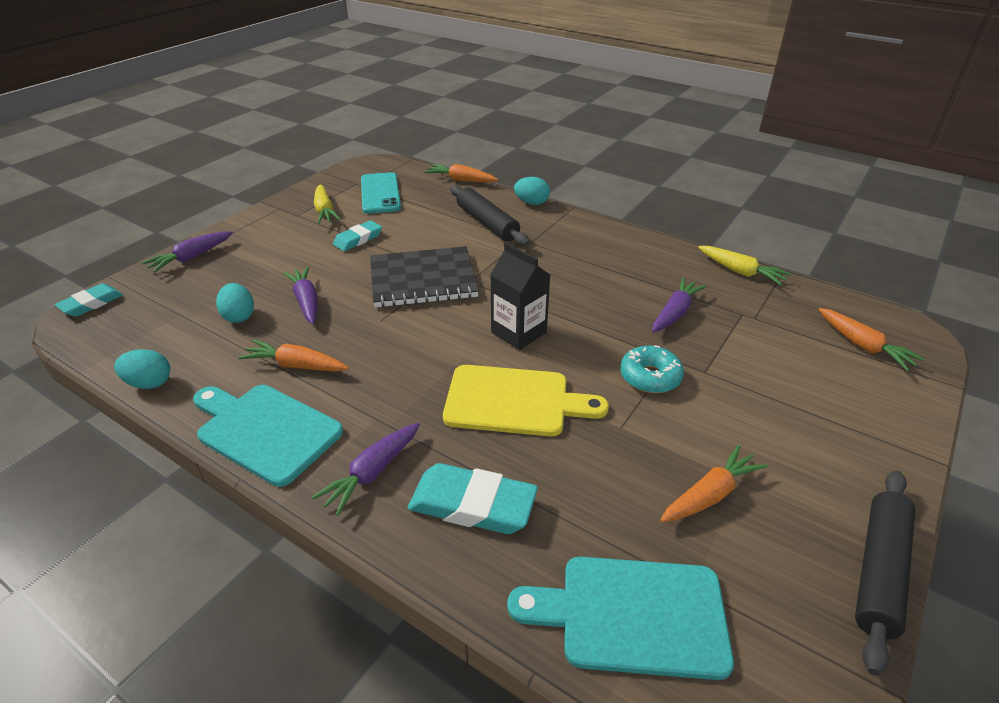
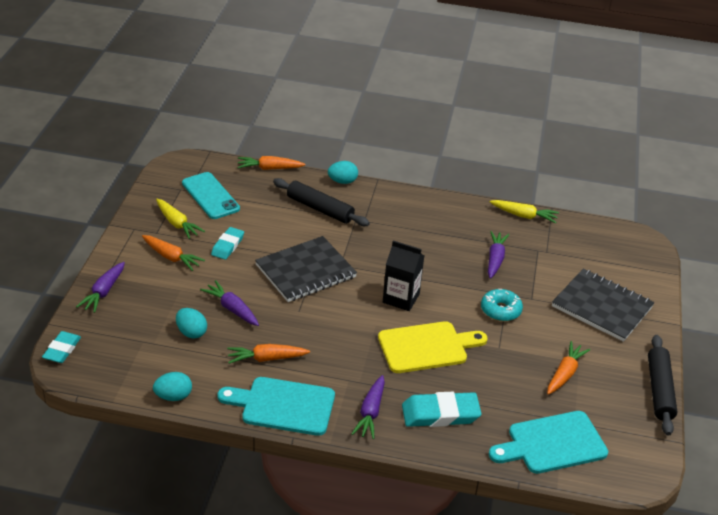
camera: 25 degrees left, 0 degrees up
orange carrot [818,308,925,371] -> orange carrot moved to [142,235,205,271]
none -> black notebook [552,269,655,342]

